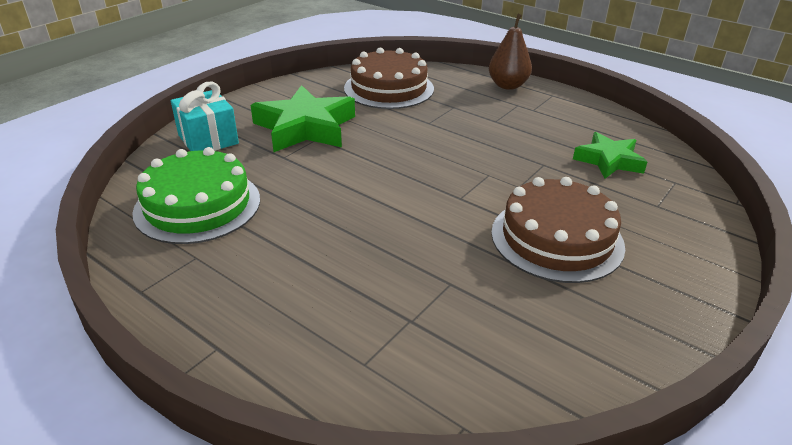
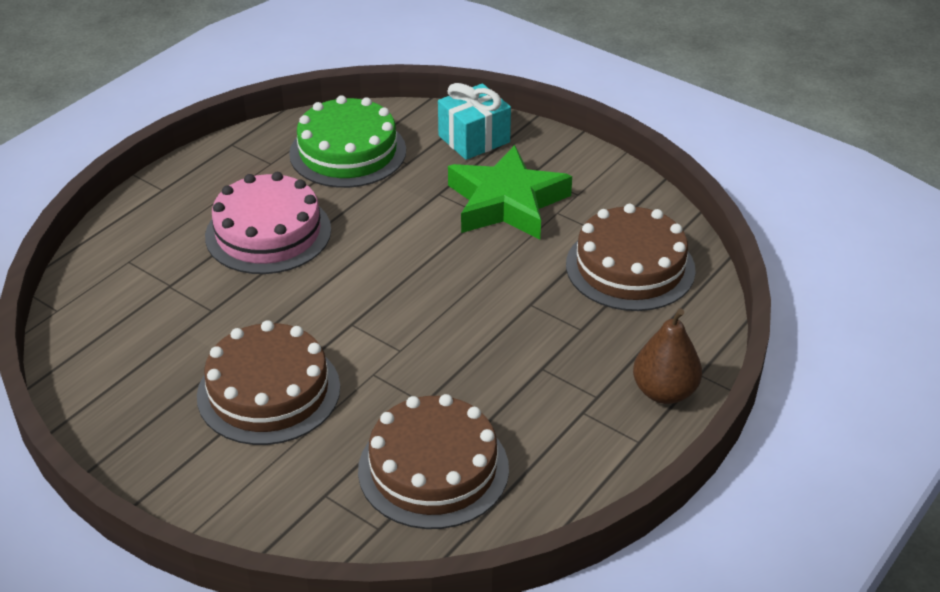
camera: 90 degrees right, 5 degrees up
green star [573,132,647,179] -> brown cake [358,394,509,529]
none -> pink cake [205,172,331,274]

